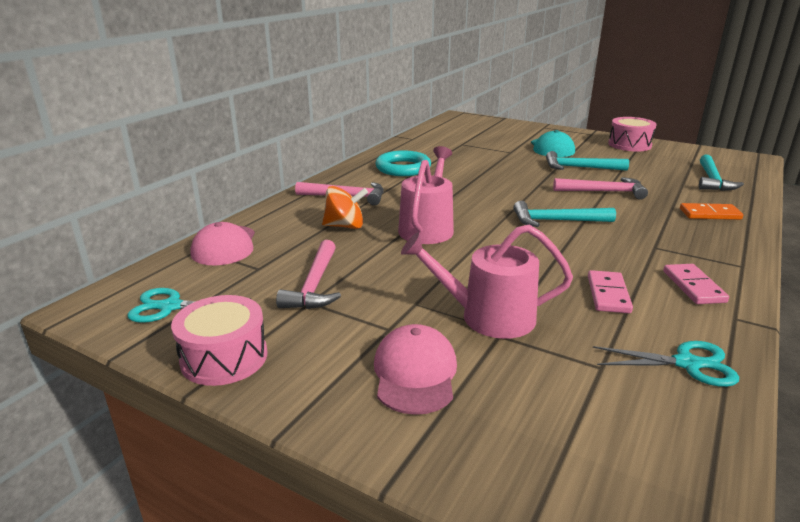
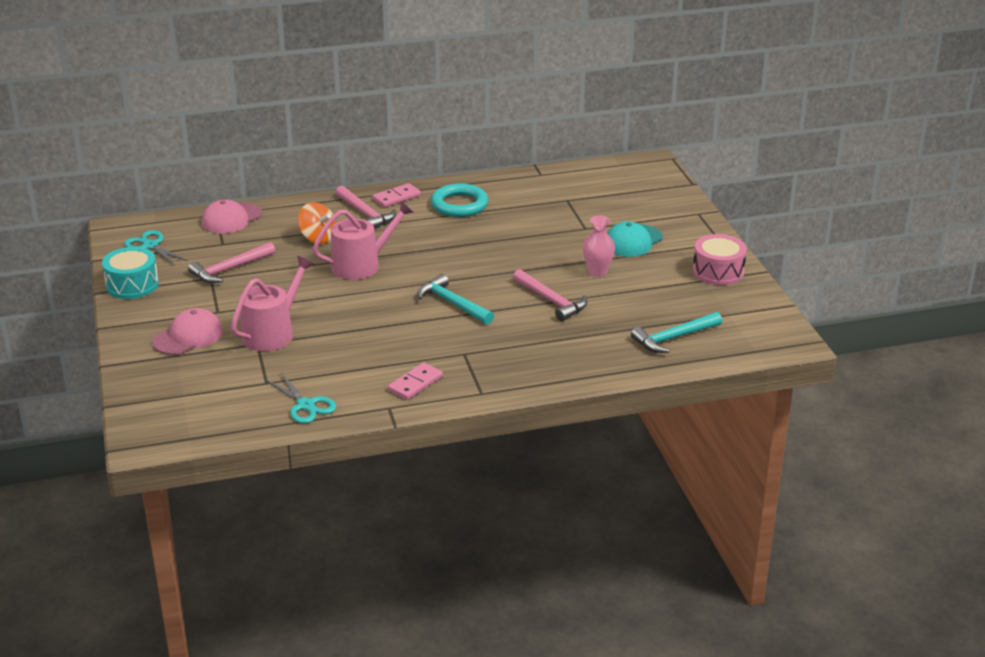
camera: 45 degrees right, 5 degrees up
pink drum [171,295,267,386] -> turquoise drum [102,247,159,299]
pink watering can [401,225,573,339] -> pink watering can turned 75 degrees clockwise [231,256,314,351]
turquoise hammer [546,151,629,171] -> pink vase [583,216,615,277]
pink domino [588,270,633,313] -> pink domino moved to [373,183,421,207]
orange domino [680,203,743,220] -> none

